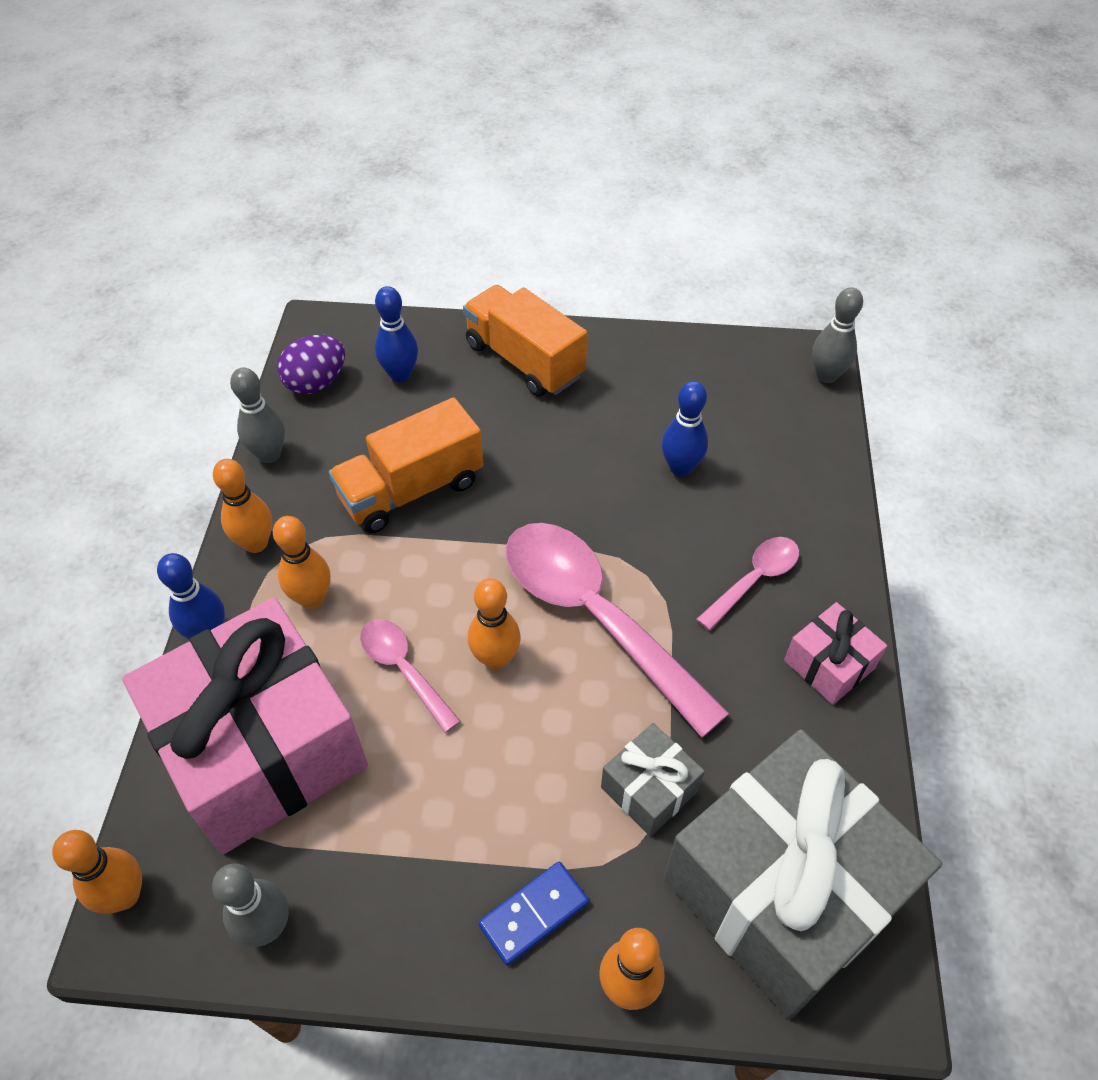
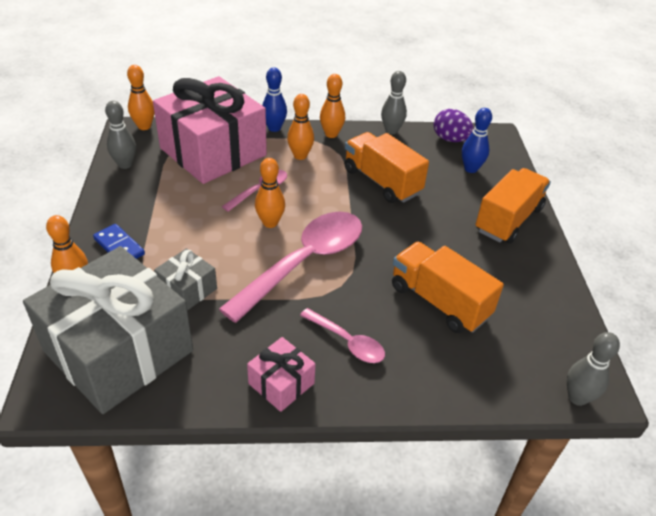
camera: 80 degrees right, 10 degrees down
blue bowling pin [662,381,708,476] -> orange truck [392,242,504,333]

